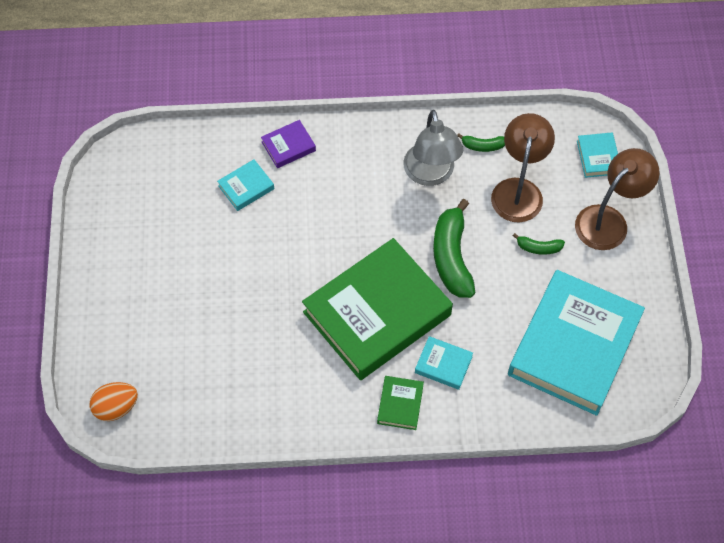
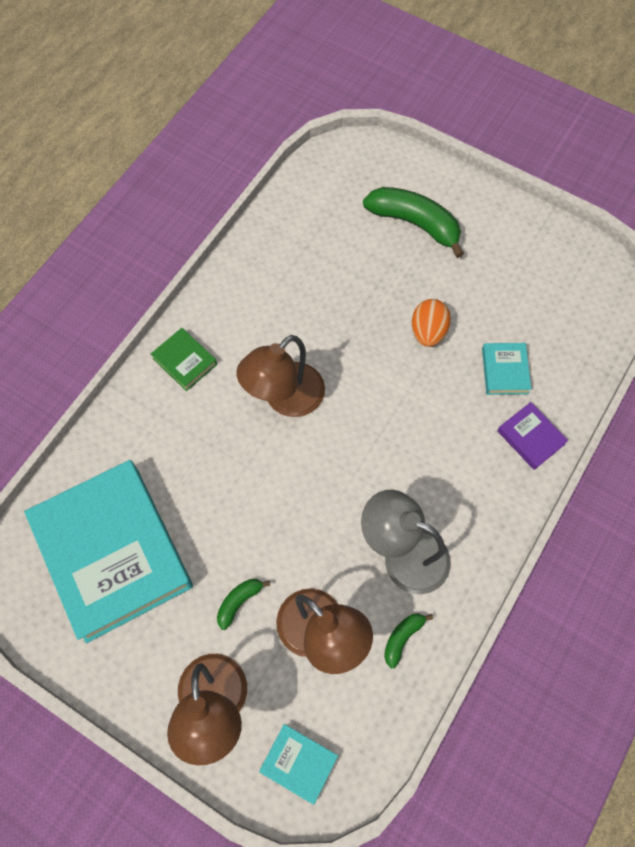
camera: 125 degrees right, 5 degrees up
orange egg [90,382,138,421] -> orange egg moved to [412,299,451,347]
purple book [261,120,316,168] -> purple book turned 45 degrees counterclockwise [497,402,568,470]
green book [302,238,453,380] -> brown lamp [236,335,325,417]
turquoise book [415,336,473,390] -> none
green banana [433,199,475,298] -> green banana moved to [363,187,464,258]

